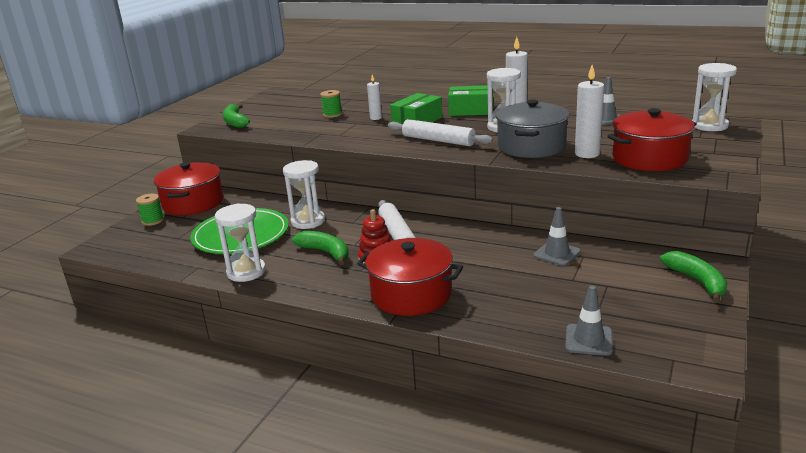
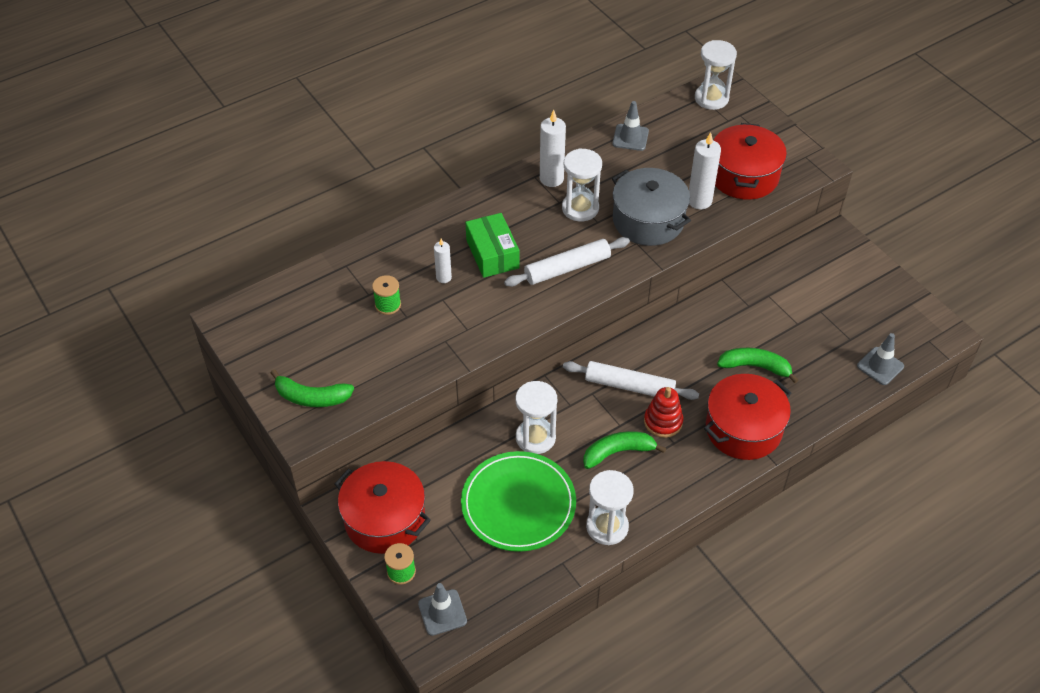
camera: 60 degrees left, 25 degrees up
green box [448,85,493,116] -> none
grey traffic cone [533,207,581,266] -> grey traffic cone moved to [418,583,467,636]
green banana [660,251,727,303] -> green banana moved to [717,348,798,383]

